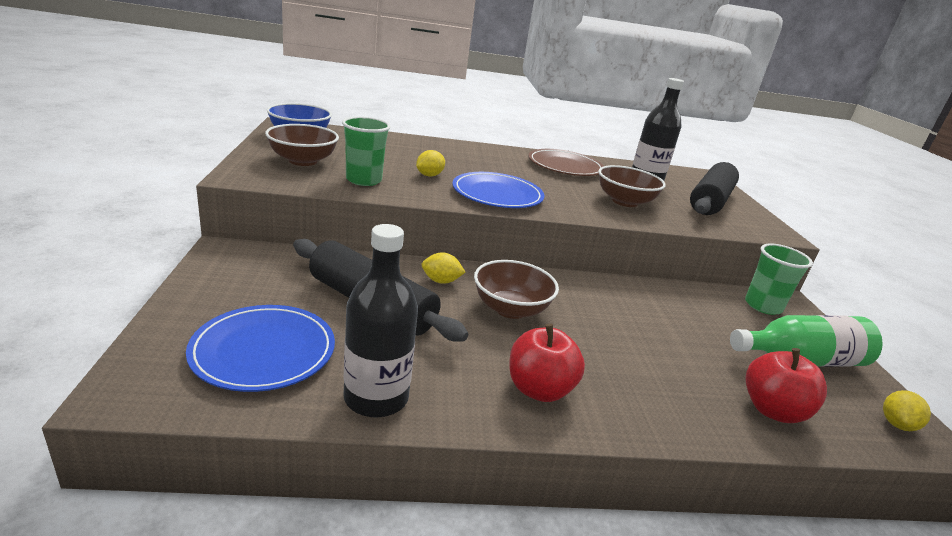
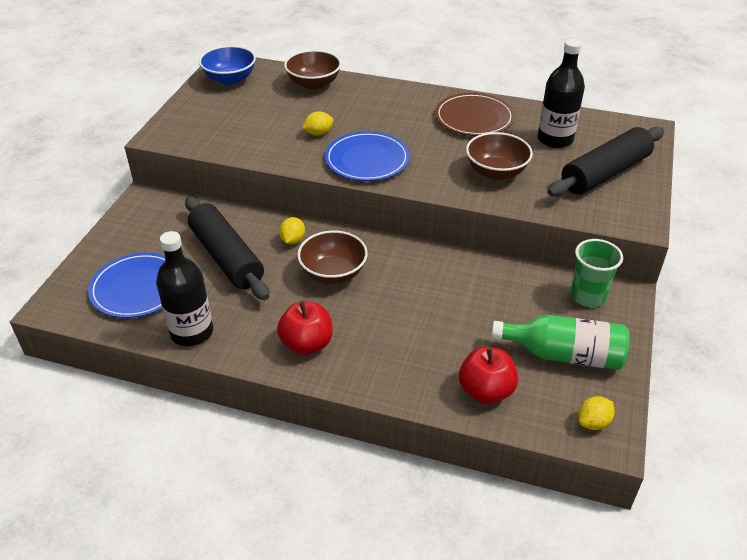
camera: 25 degrees right, 15 degrees up
brown bowl [265,124,339,166] -> brown bowl moved to [284,50,341,90]
green cup [342,116,390,186] -> none
yellow lemon [422,252,465,284] -> yellow lemon turned 75 degrees clockwise [279,217,305,245]

